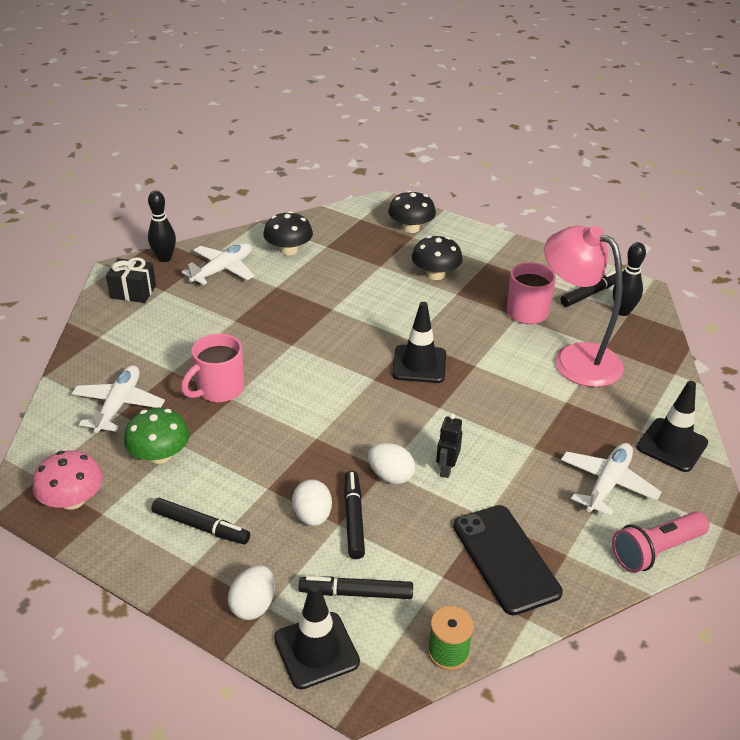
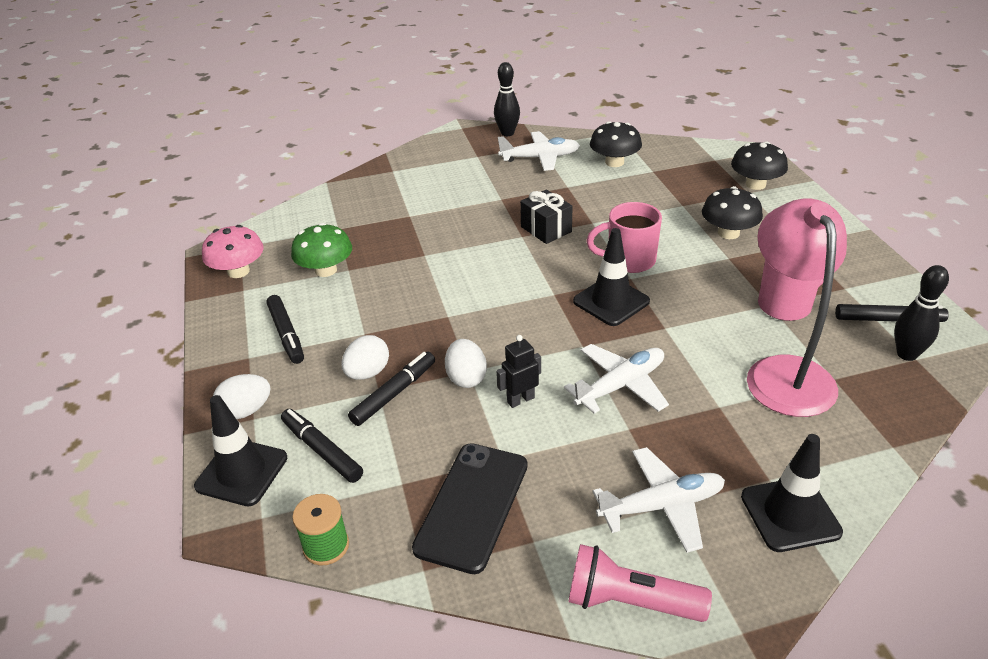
camera: 45 degrees right, 0 degrees up
white plane [72,365,165,433] -> white plane moved to [564,344,669,414]
black gift [106,257,156,303] -> black gift moved to [520,190,573,244]
pink mug [181,333,244,402] -> pink mug moved to [586,202,662,273]

